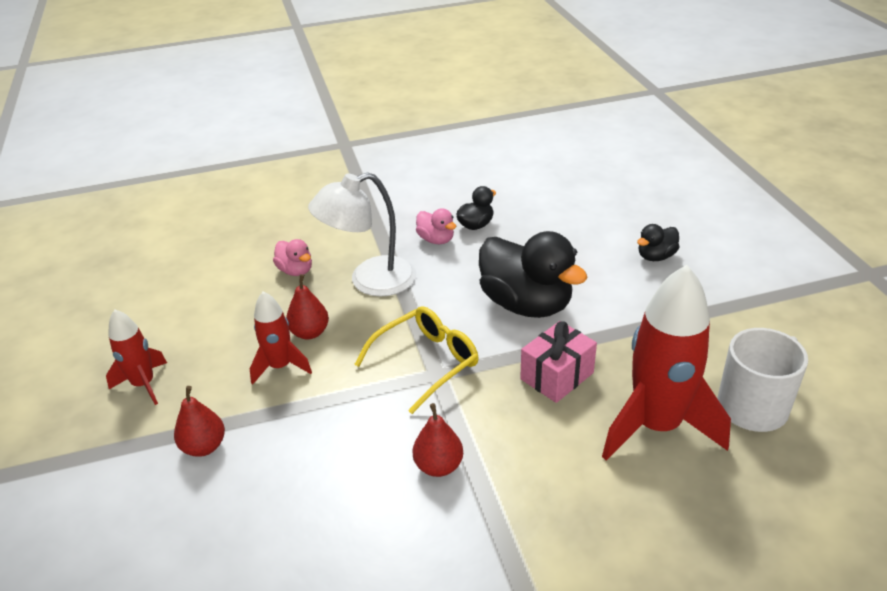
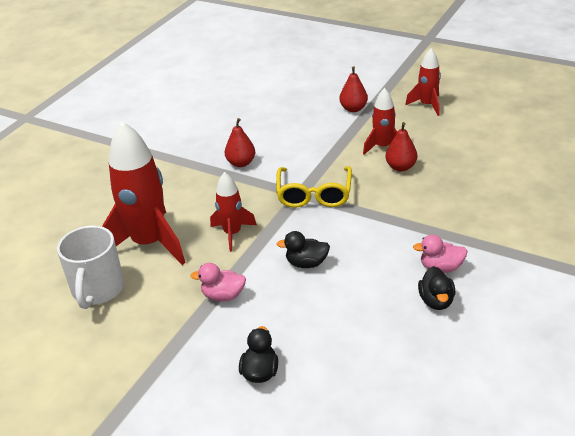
camera: 135 degrees right, 0 degrees up
pink duck [273,239,312,276] -> pink duck moved to [190,263,246,302]
white lamp [308,172,416,297] -> none
black duck [479,231,587,318] -> black duck [277,231,330,268], size x0.47
pink gift [520,321,597,403] -> red rocket [210,172,257,252]

